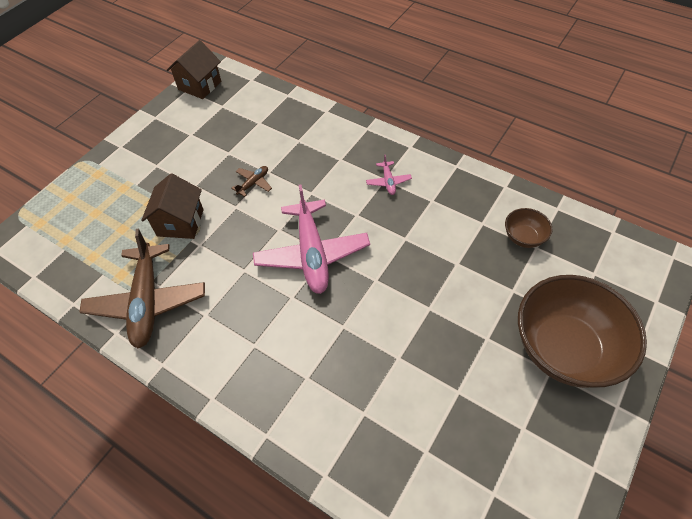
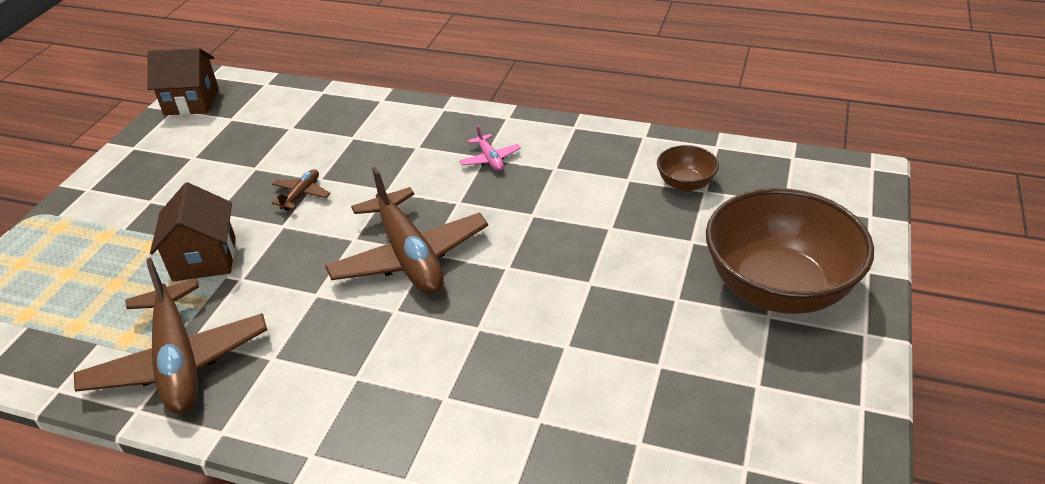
camera: 15 degrees left, 15 degrees down
brown house [167,40,221,99] -> brown house turned 75 degrees clockwise [147,48,219,115]
pink plane [253,184,370,294] -> brown plane [325,167,488,294]

